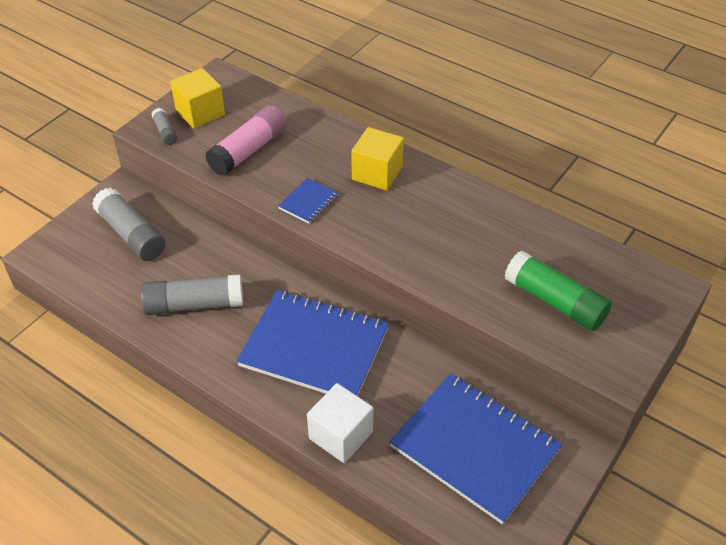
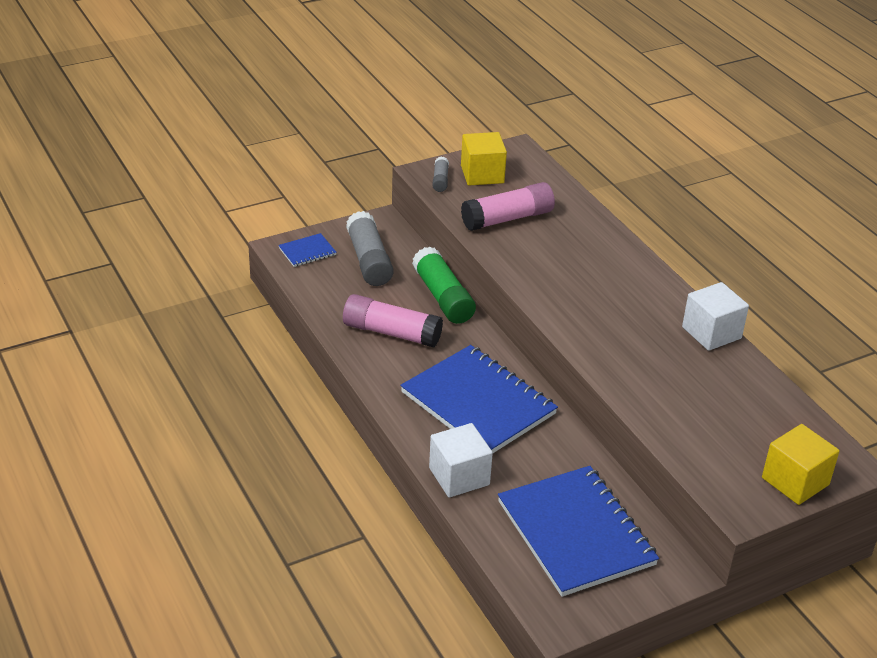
camera: 25 degrees right, 10 degrees down
grey glue stick [141,274,243,315] -> pink glue stick [343,294,443,347]
blue notebook [278,178,338,223] -> blue notebook moved to [278,233,337,267]
yellow cube [351,127,404,191] -> yellow cube moved to [762,424,840,505]
green glue stick [504,250,612,331] -> green glue stick moved to [412,247,476,324]
none -> white cube [682,282,749,351]

